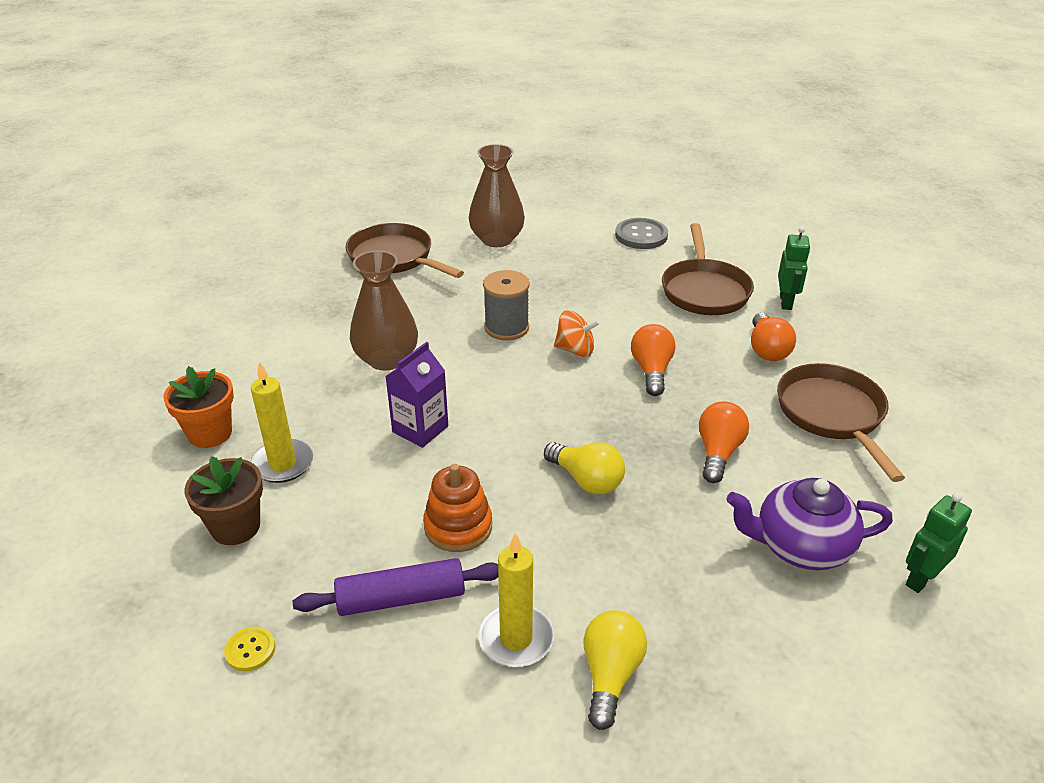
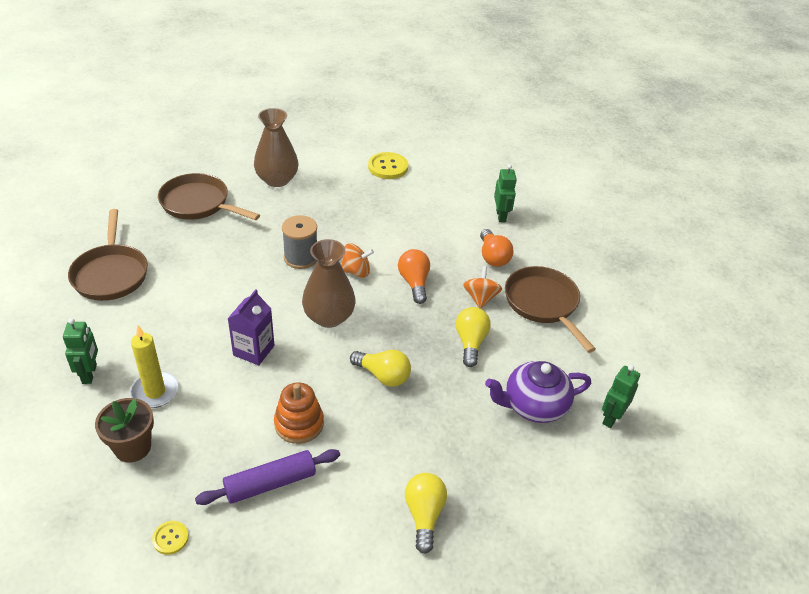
camera: 15 degrees left, 5 degrees up
orange flower pot [163,366,234,448] -> green robot [63,318,98,384]
brown vase [350,250,418,371] -> brown vase moved to [302,239,356,328]
yellow candle [479,533,554,667] -> none
grey button [615,218,668,249] -> yellow button [368,152,408,179]
brown pan [662,223,754,315] -> brown pan moved to [68,209,148,301]
orange light bulb [699,402,749,483] -> yellow light bulb [456,307,490,367]
none -> orange spinning top [463,266,502,309]

